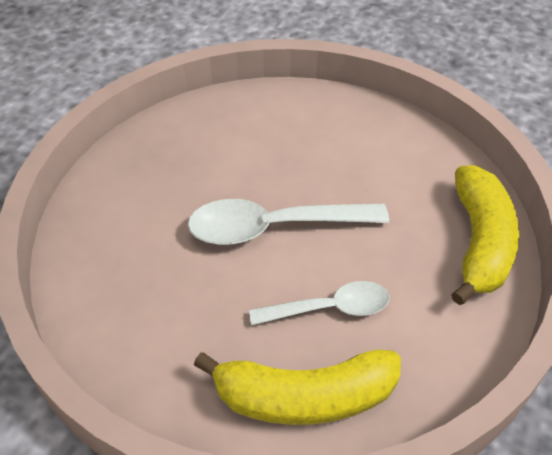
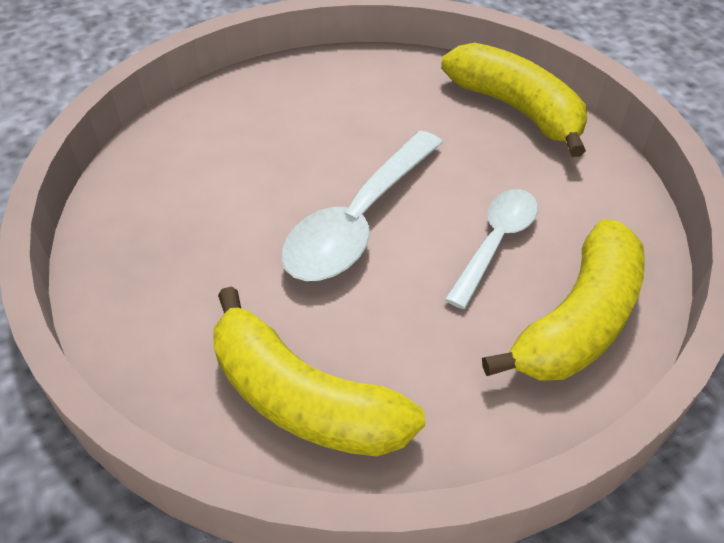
camera: 50 degrees left, 0 degrees up
none -> yellow banana [213,286,425,456]

